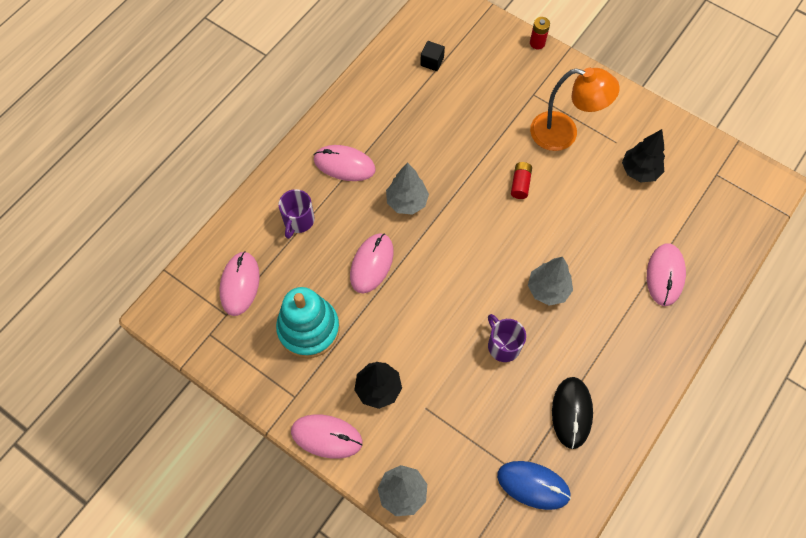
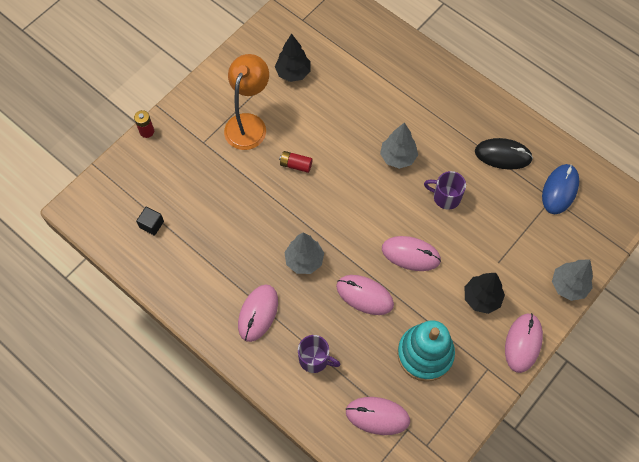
camera: 85 degrees left, 0 degrees up
purple mug [488,314,526,362] -> purple mug turned 45 degrees clockwise [424,171,466,210]
pink mouse [647,243,686,306] -> pink mouse moved to [382,236,441,271]

